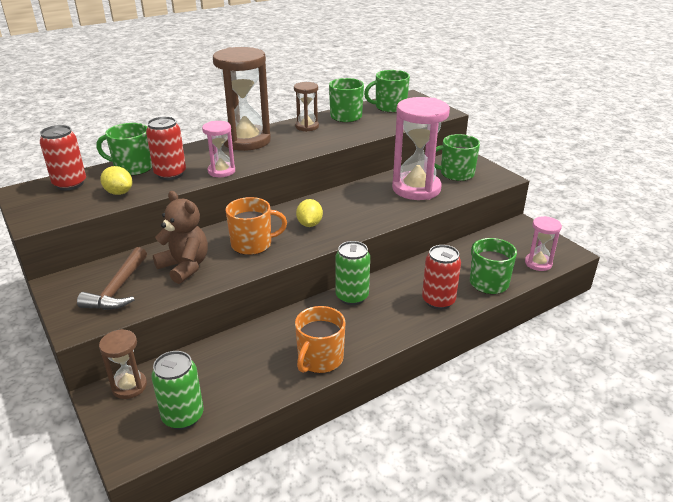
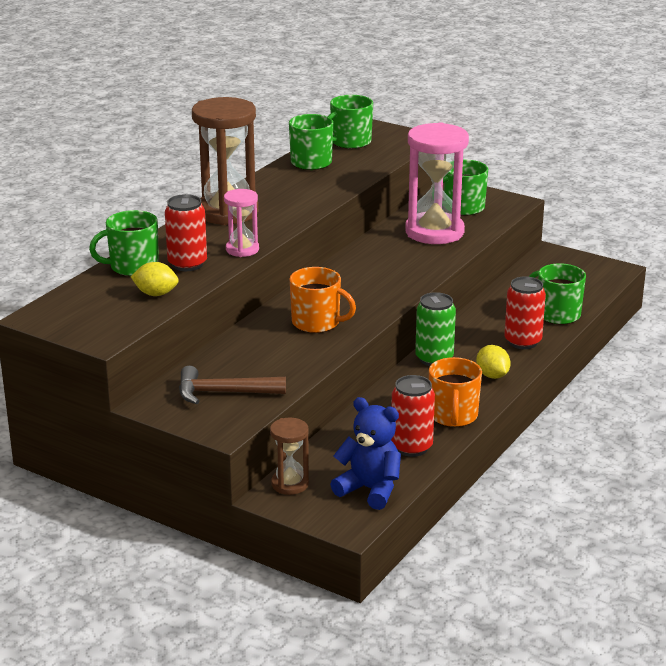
camera: 25 degrees left, 5 degrees down
red can [40,125,86,190] -> red can moved to [391,375,435,457]
brown hammer [77,247,147,310] -> brown hammer turned 105 degrees clockwise [179,366,286,404]
green can [151,351,204,430] -> blue teddy bear [330,397,401,510]
brown teddy bear [153,191,208,284] -> none
orange mug [226,197,287,255] -> orange mug turned 60 degrees clockwise [290,267,356,333]
brown hourglass [294,82,319,132] -> none
yellow lemon [296,199,323,227] -> yellow lemon moved to [476,345,511,379]
pink hourglass [525,216,562,271] -> none

